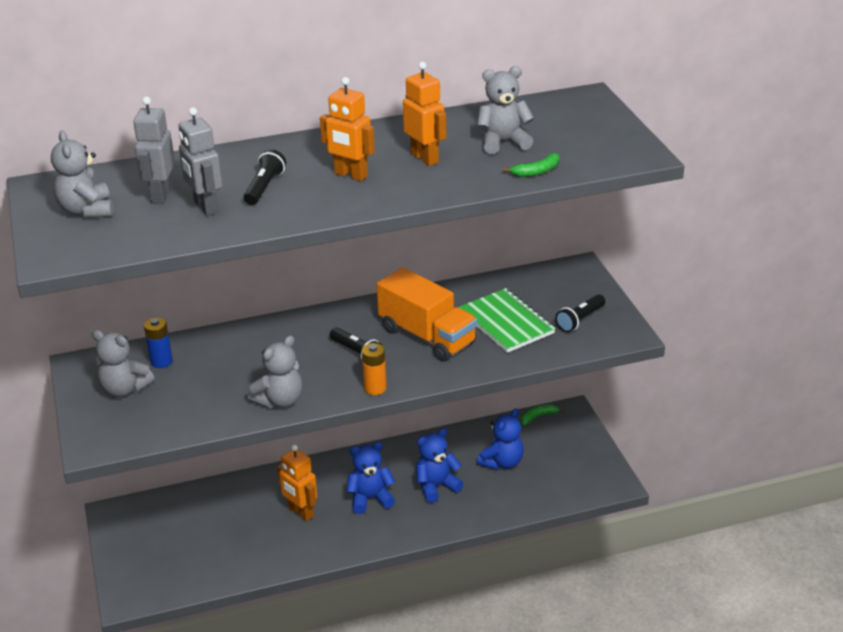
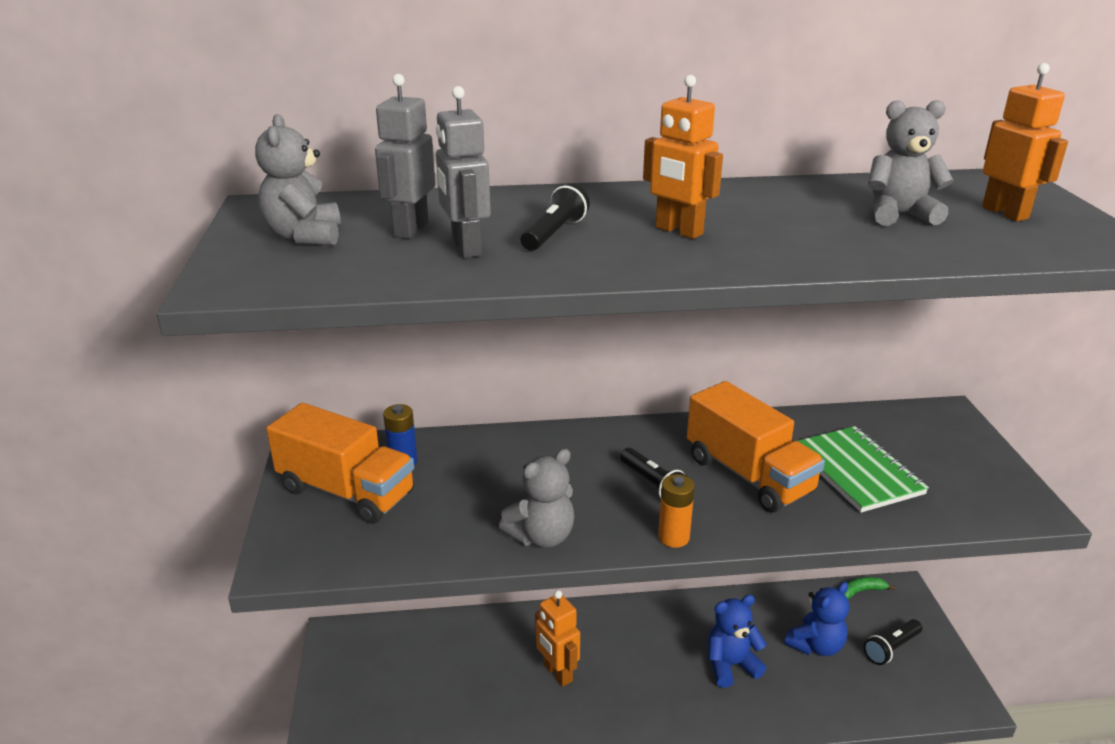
camera: 10 degrees right, 5 degrees down
grey teddy bear [92,330,155,397] -> orange truck [266,403,414,524]
blue teddy bear [346,442,396,514] -> none
orange robot [403,62,446,166] -> orange robot moved to [982,63,1068,221]
green banana [503,153,560,177] -> none
black flashlight [555,294,605,332] -> black flashlight moved to [864,619,922,665]

